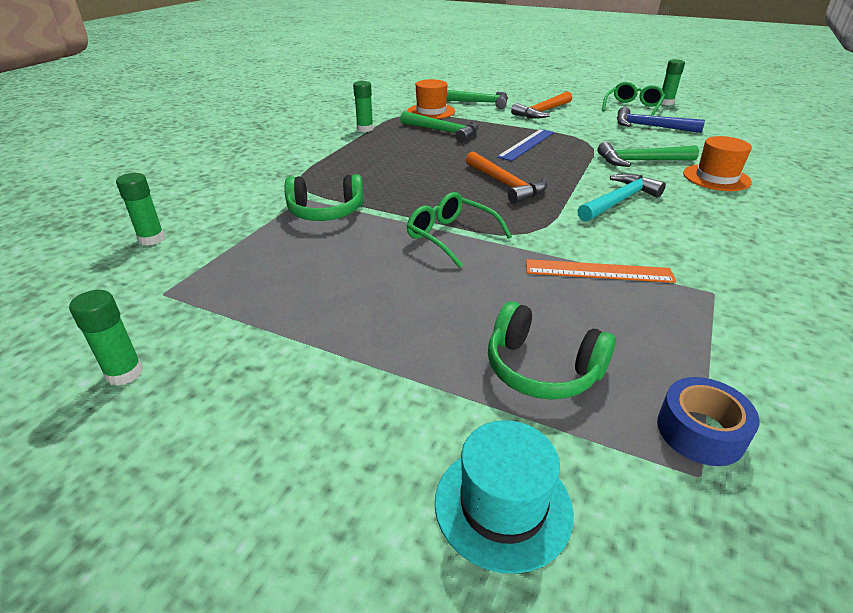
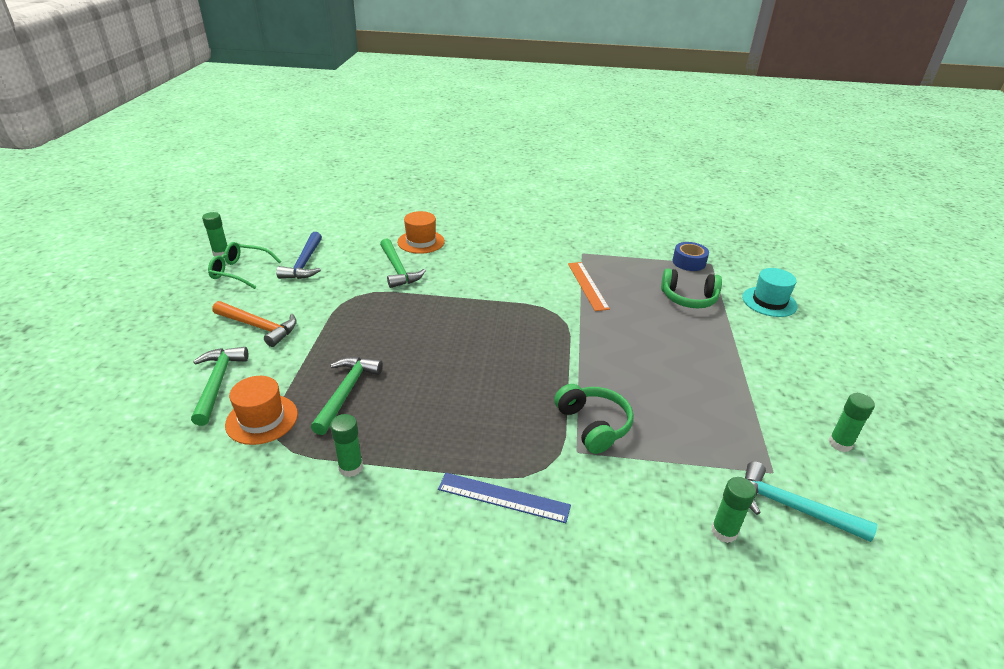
camera: 110 degrees left, 0 degrees up
green glasses [407,192,512,268] -> none
orange hammer [466,151,547,204] -> none
green headphones [488,301,616,400] -> green headphones turned 90 degrees clockwise [661,268,722,308]
blue ruler [497,129,554,161] -> blue ruler moved to [438,473,571,523]
turquoise hammer [577,174,666,222] -> turquoise hammer moved to [745,461,877,542]

